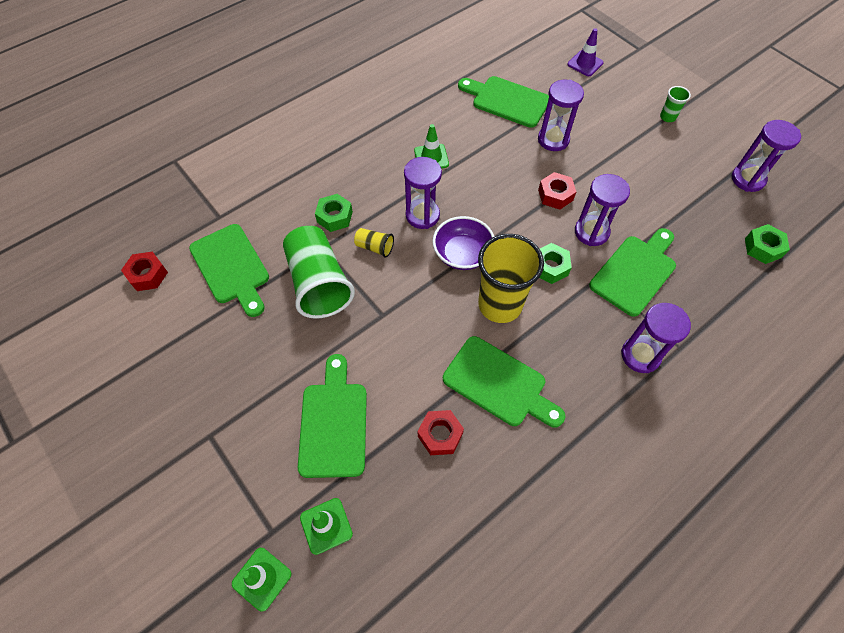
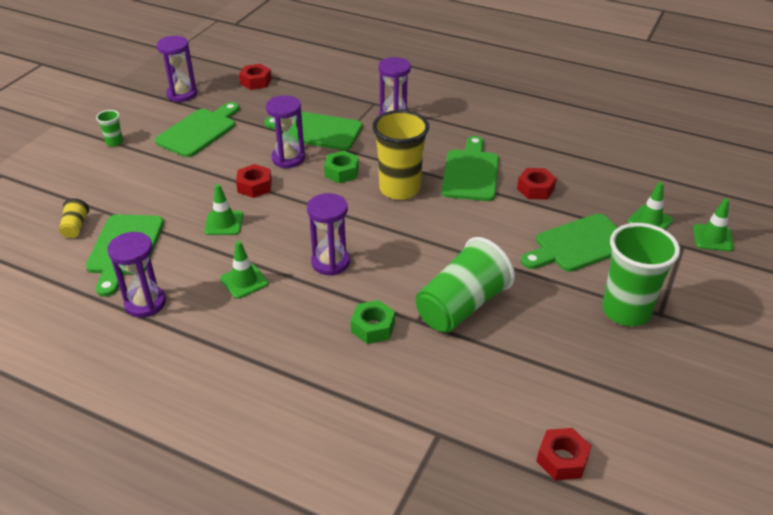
camera: 115 degrees left, 20 degrees down
green cutting board [189,224,269,317] -> green cutting board moved to [155,102,239,157]
yellow cup [354,228,394,258] -> yellow cup moved to [59,198,89,238]
purple bowl [433,216,495,270] -> none
purple hourglass [538,80,584,151] -> purple hourglass moved to [107,232,166,317]
purple traffic cone [567,28,604,76] -> none
green nut [745,224,790,264] -> red nut [239,64,272,90]
none -> green traffic cone [204,184,243,235]
none -> green cup [602,223,680,326]

